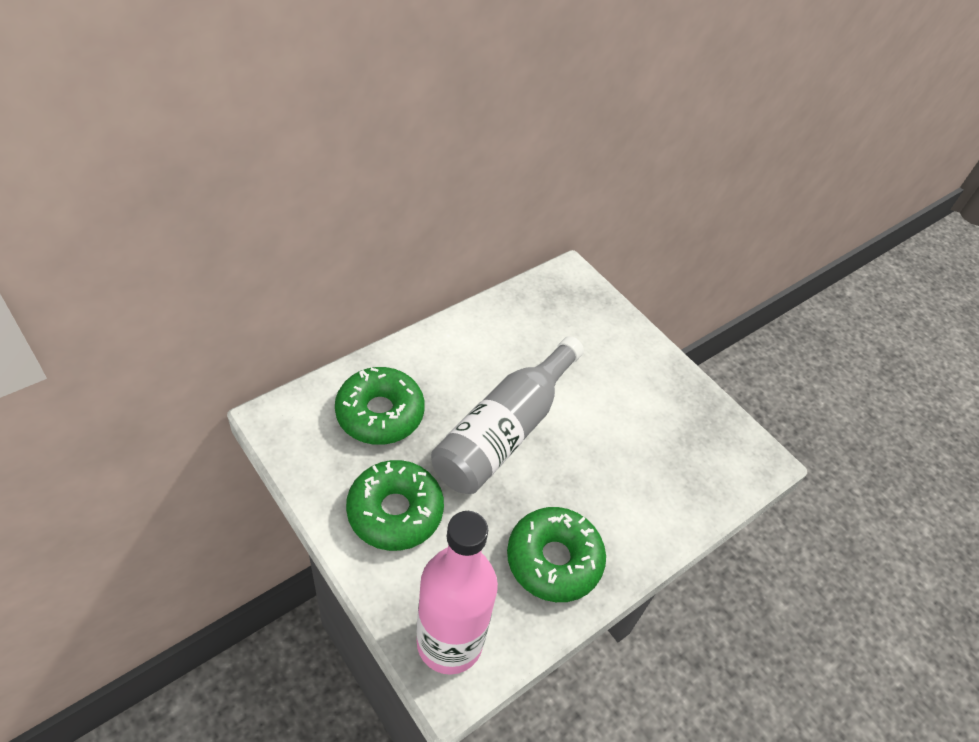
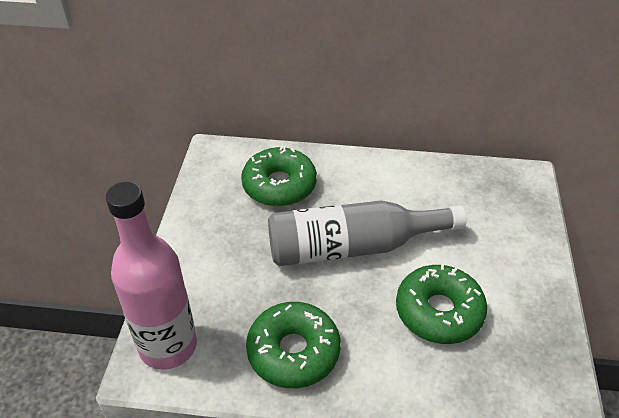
camera: 50 degrees right, 5 degrees down
green donut [346,460,444,551] -> green donut moved to [396,264,487,344]

